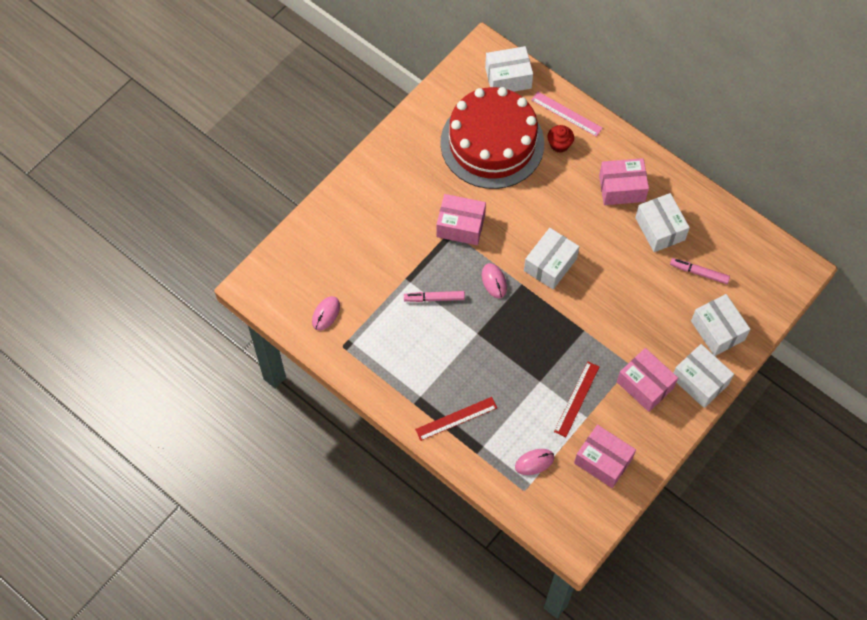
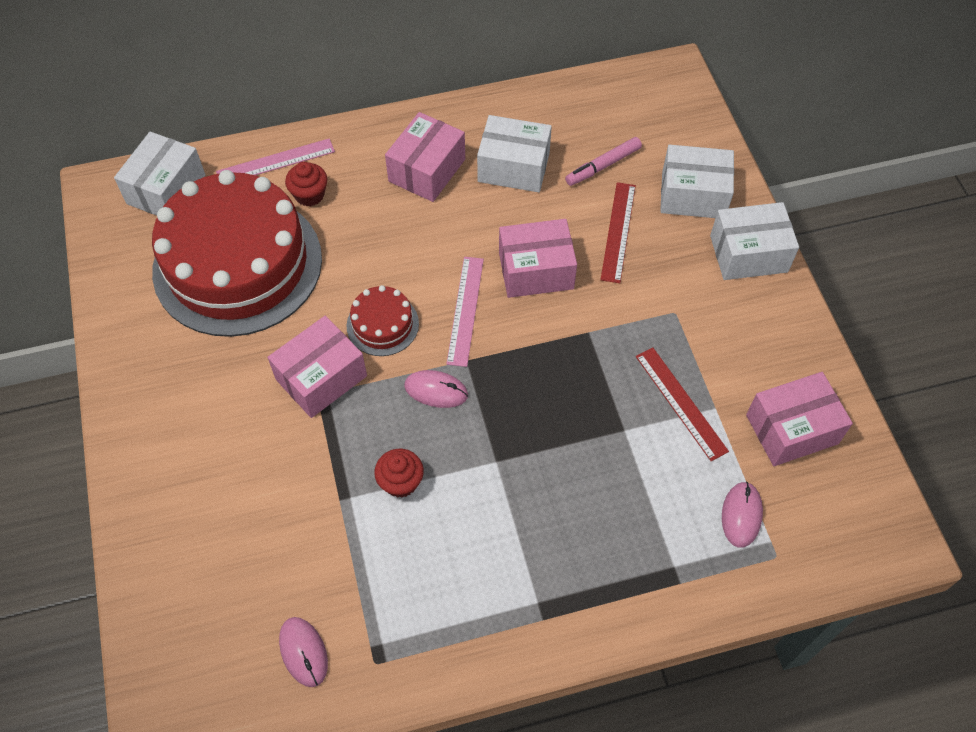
camera: 55 degrees left, 5 degrees down
pink marker [404,291,465,302] -> red cupcake [374,449,424,498]
red ruler [415,397,497,441] -> red ruler moved to [601,182,636,283]
white box [524,228,579,289] -> pink ruler [446,257,484,367]
pink box [617,348,678,412] -> pink box moved to [499,219,577,298]
none -> red cake [346,285,419,356]

